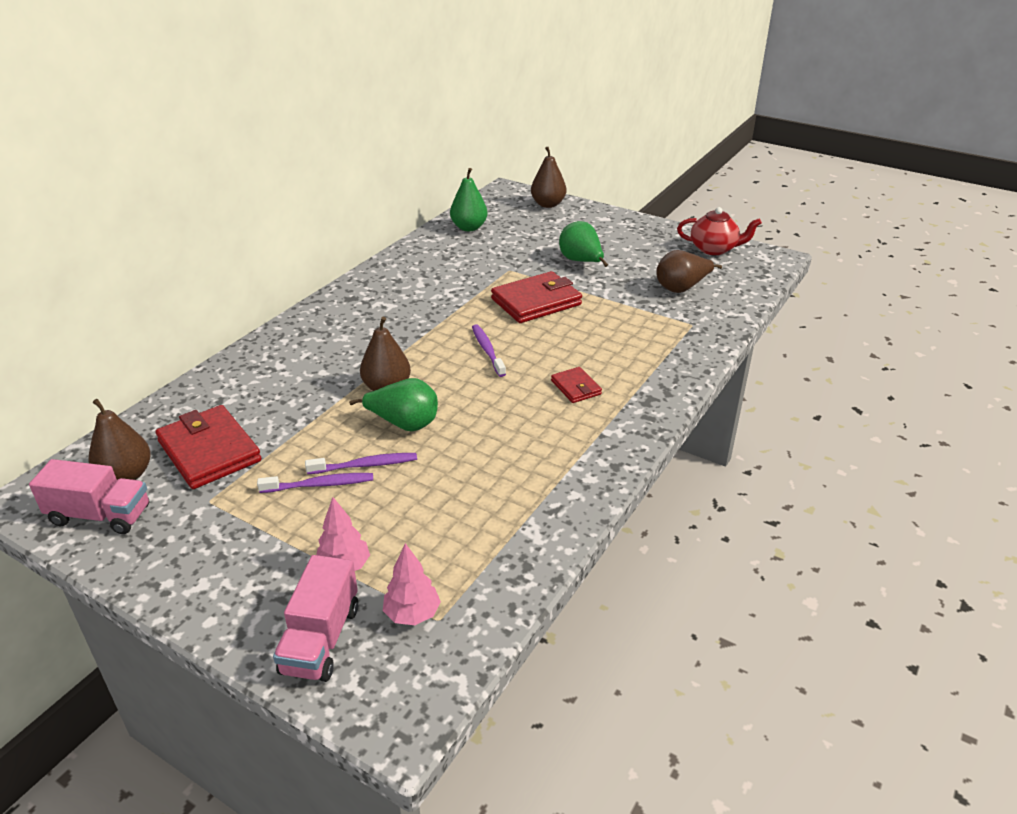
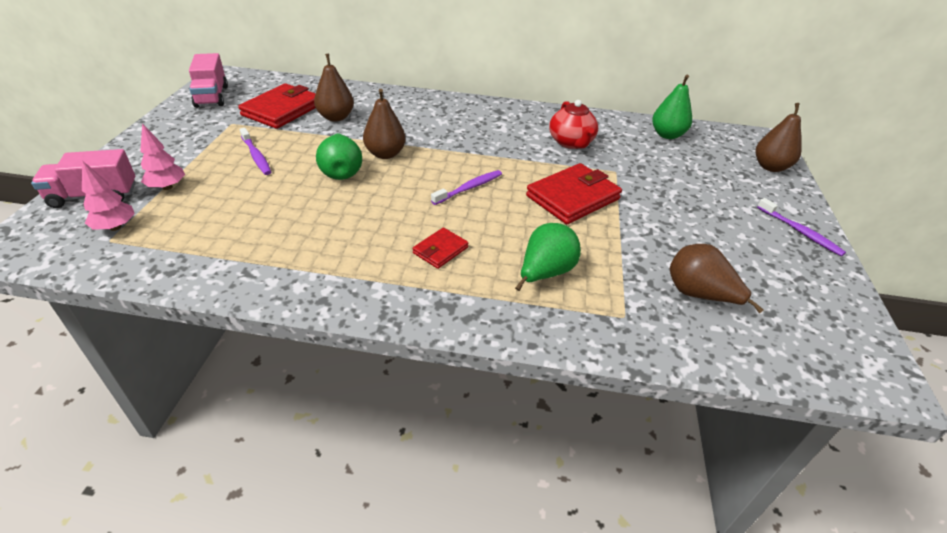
camera: 65 degrees right, 5 degrees up
brown pear [88,399,151,480] -> brown pear moved to [314,54,354,122]
purple toothbrush [305,453,417,474] -> purple toothbrush moved to [757,198,846,256]
red wallet [491,271,582,323] -> red wallet turned 75 degrees counterclockwise [526,163,622,224]
green pear [559,221,608,267] -> green pear moved to [515,223,581,291]
red teapot [677,207,762,255] -> red teapot moved to [549,100,598,149]

